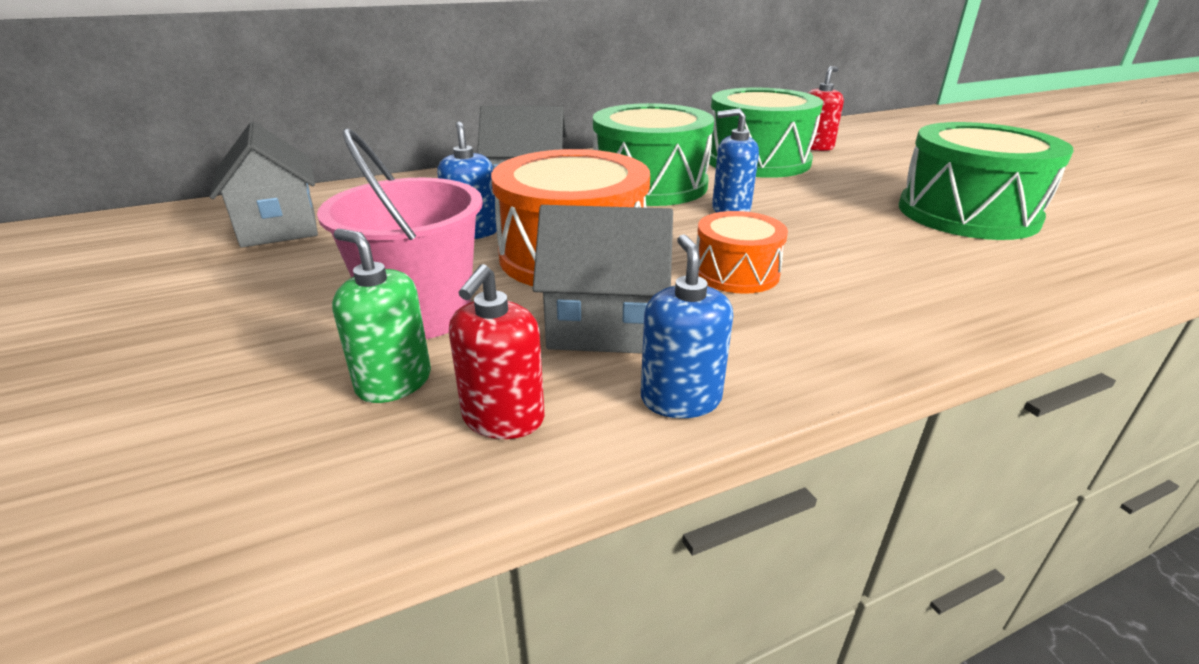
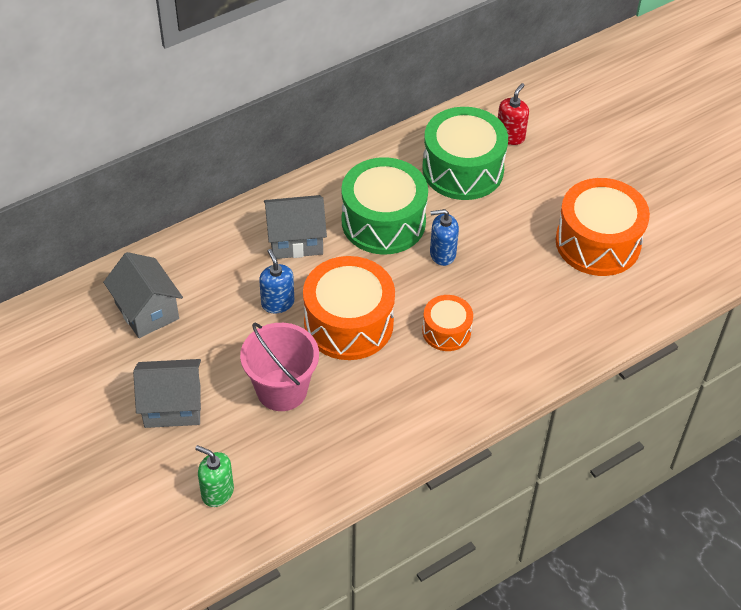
camera: 10 degrees left, 20 degrees up
green soap dispenser [332,229,431,403] -> green soap dispenser moved to [195,445,234,507]
red soap dispenser [449,264,545,439] -> none
grey house [533,205,673,354] -> grey house moved to [133,359,201,428]
blue soap dispenser [641,234,733,418] -> none
green drum [899,122,1074,240] -> orange drum [555,178,650,276]

